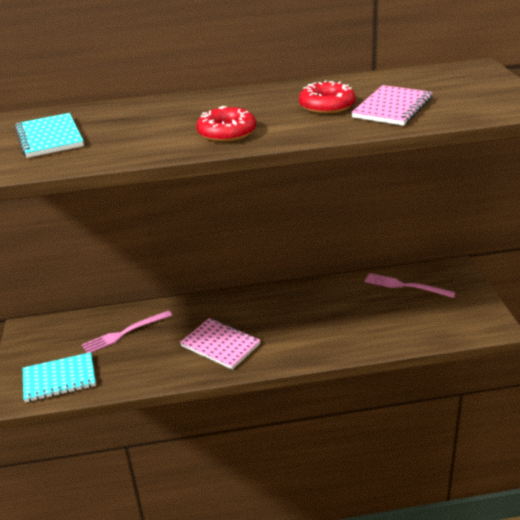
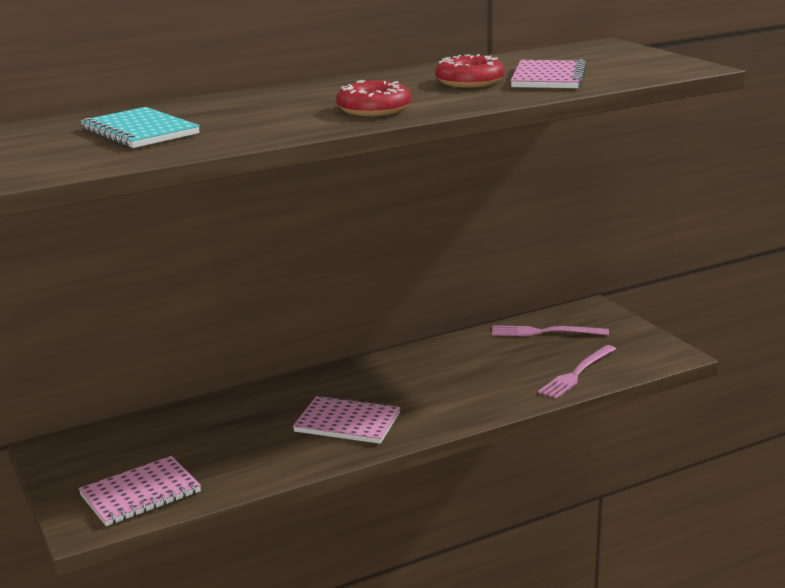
camera: 20 degrees left, 10 degrees down
turquoise notebook [23,352,96,402] -> pink notebook [78,456,201,526]
pink fork [82,310,172,353] -> pink fork moved to [538,345,616,399]

